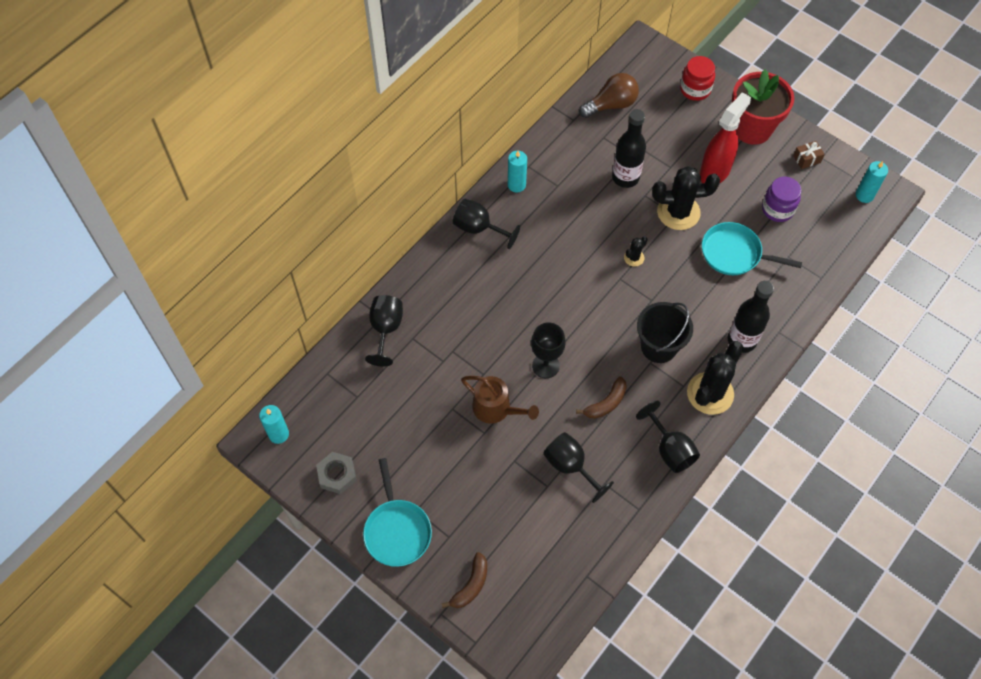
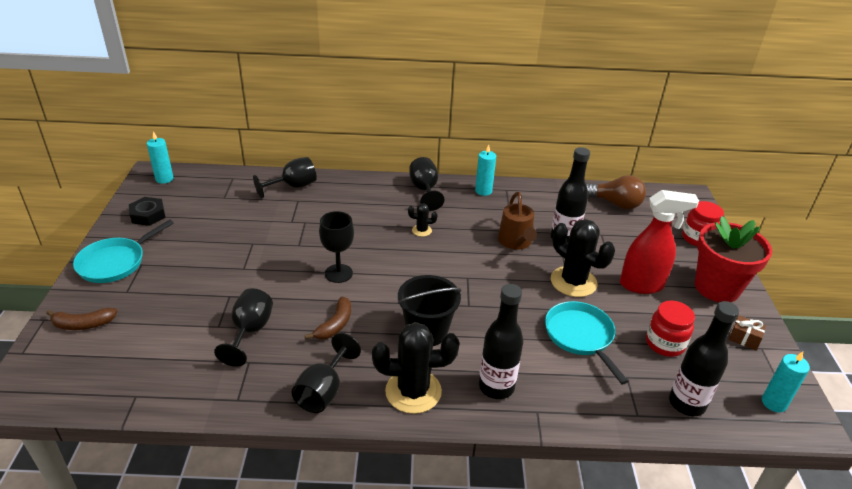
camera: 50 degrees right, 25 degrees down
grey nut [316,452,357,494] -> black nut [129,197,166,226]
brown watering can [461,376,539,423] -> brown watering can moved to [498,192,537,250]
brown banana [576,376,627,419] -> brown banana turned 75 degrees counterclockwise [305,297,351,340]
black cactus [624,236,648,267] -> black cactus moved to [408,203,438,237]
purple jar [762,177,801,222] -> red jar [646,301,695,357]
none -> black bottle [669,301,739,416]

